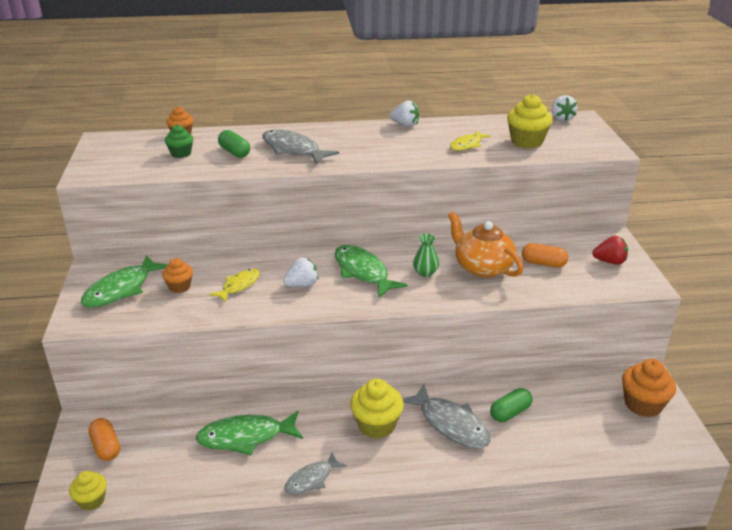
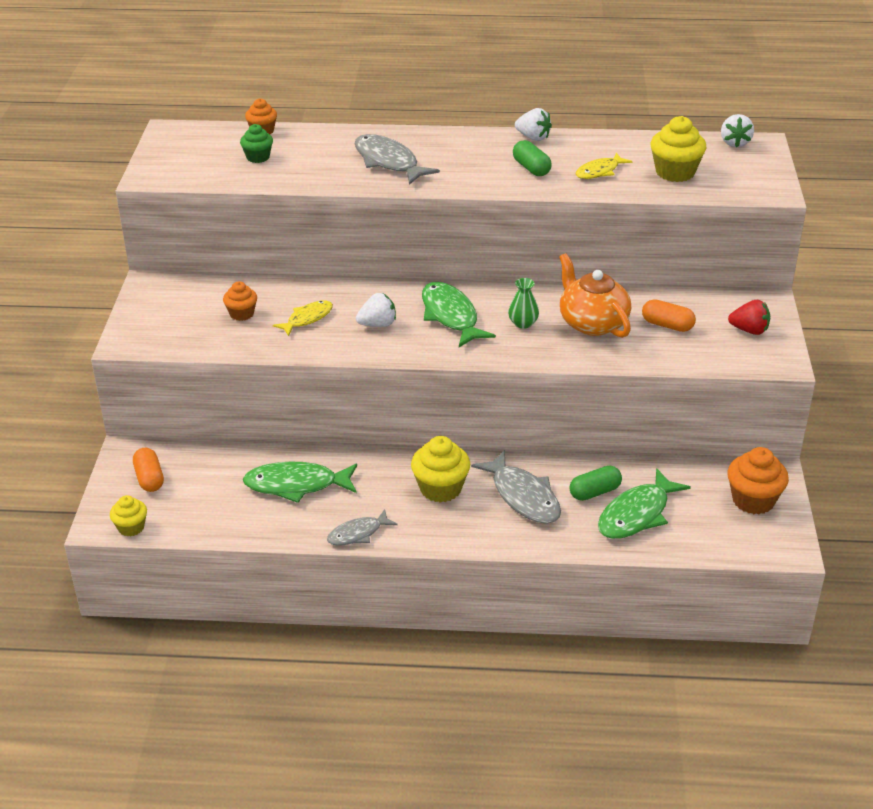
camera: 10 degrees right, 5 degrees up
green fish [81,255,168,308] -> green fish moved to [598,468,691,539]
green capsule [218,130,250,158] -> green capsule moved to [513,140,552,176]

